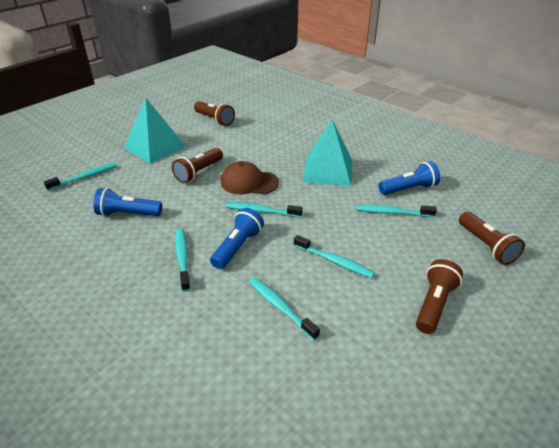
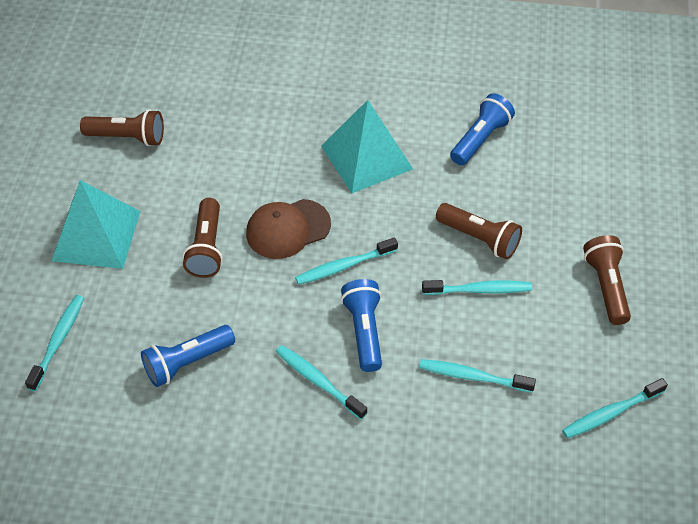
camera: 35 degrees left, 15 degrees up
turquoise toothbrush [356,205,437,217] -> turquoise toothbrush moved to [562,378,668,438]
brown flashlight [459,212,525,265] -> brown flashlight moved to [436,203,522,259]

